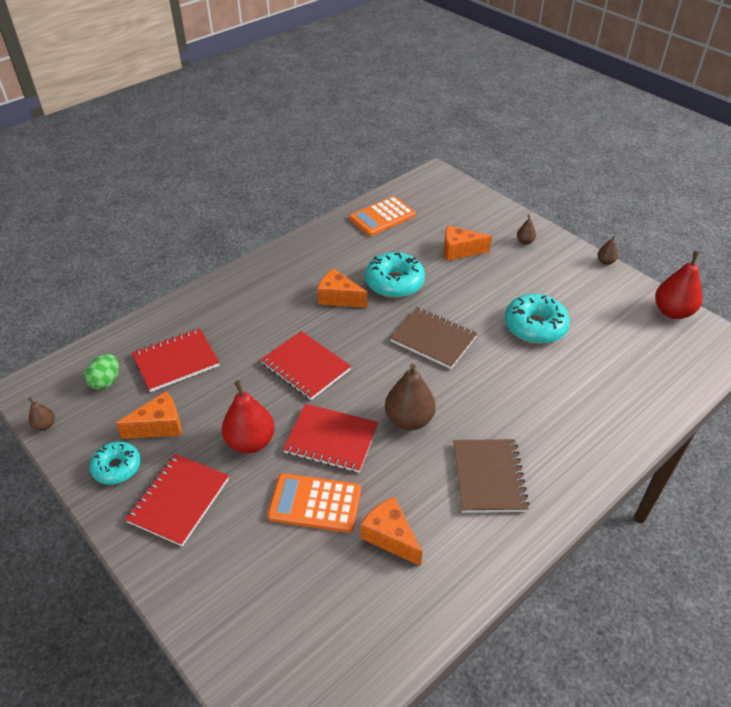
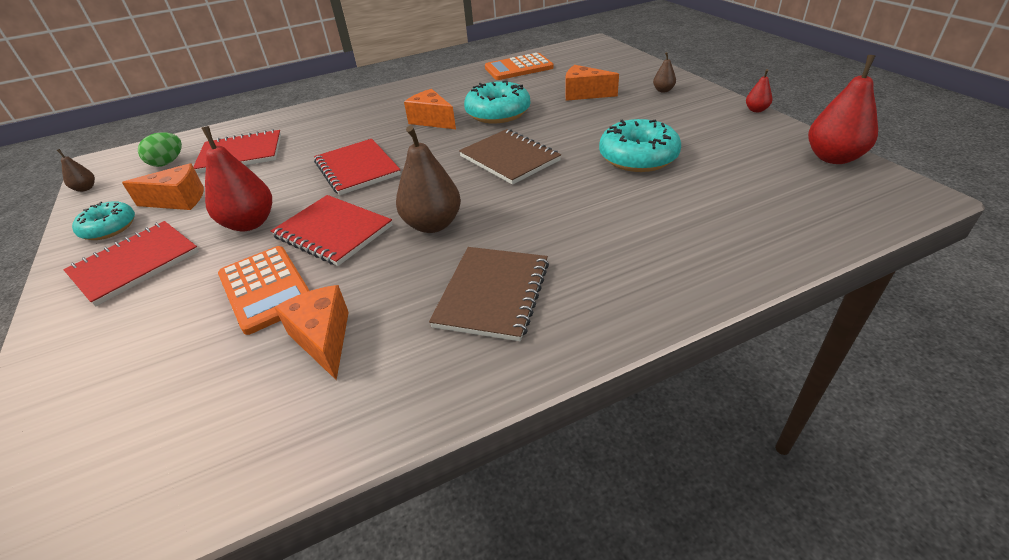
camera: 20 degrees right, 5 degrees down
orange calculator [267,473,361,533] -> orange calculator turned 150 degrees counterclockwise [218,246,310,335]
brown pear [597,235,618,265] -> red pear [746,69,772,112]

